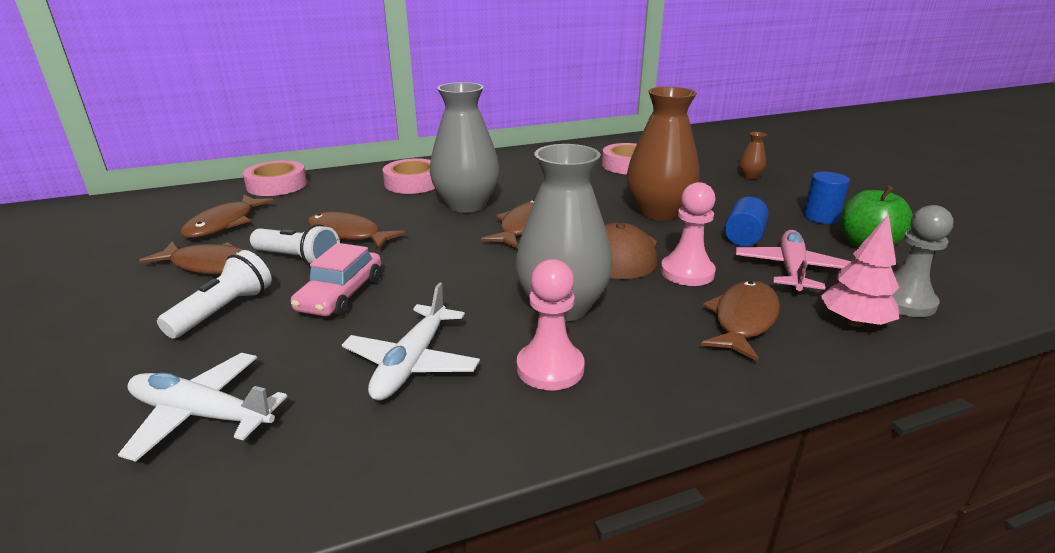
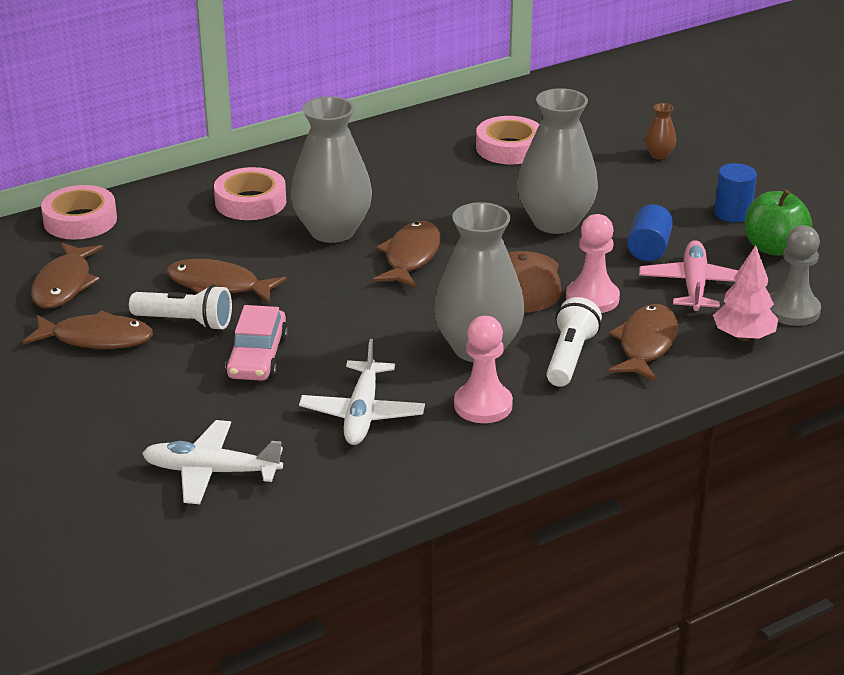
camera: 10 degrees left, 5 degrees up
white flashlight [157,250,272,338] -> white flashlight moved to [546,297,602,387]
brown vase [626,87,699,220] -> grey vase [517,88,598,234]

